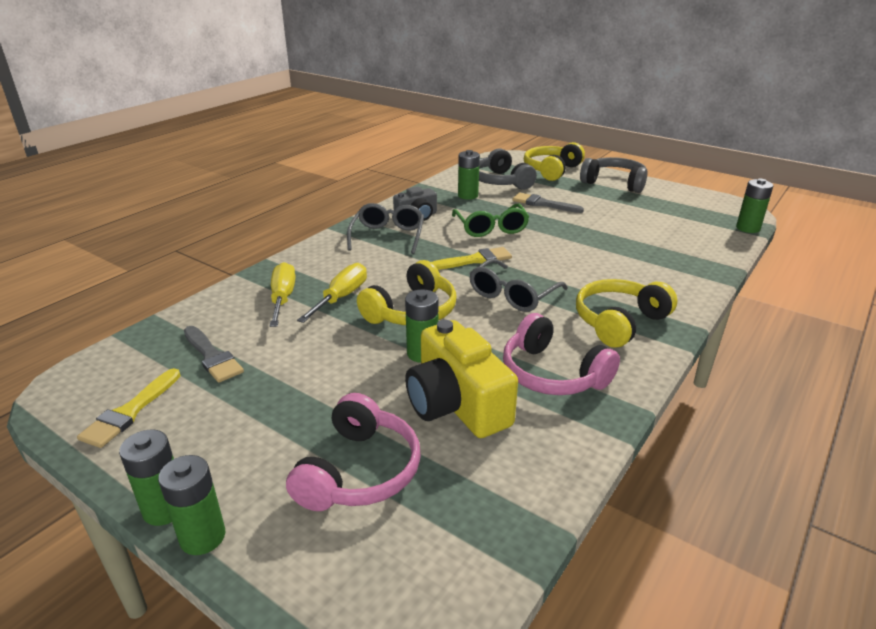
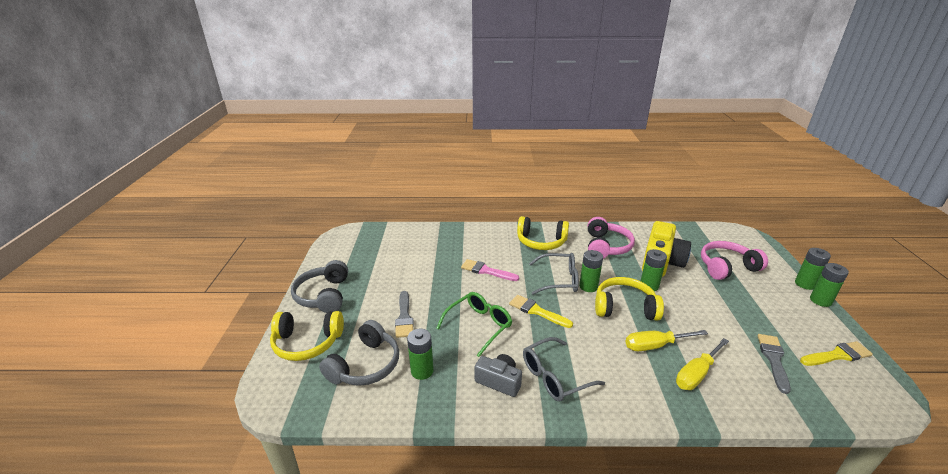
camera: 125 degrees left, 0 degrees up
green battery [736,178,774,233] -> green battery moved to [579,250,603,292]
none -> pink brush [461,259,519,281]

